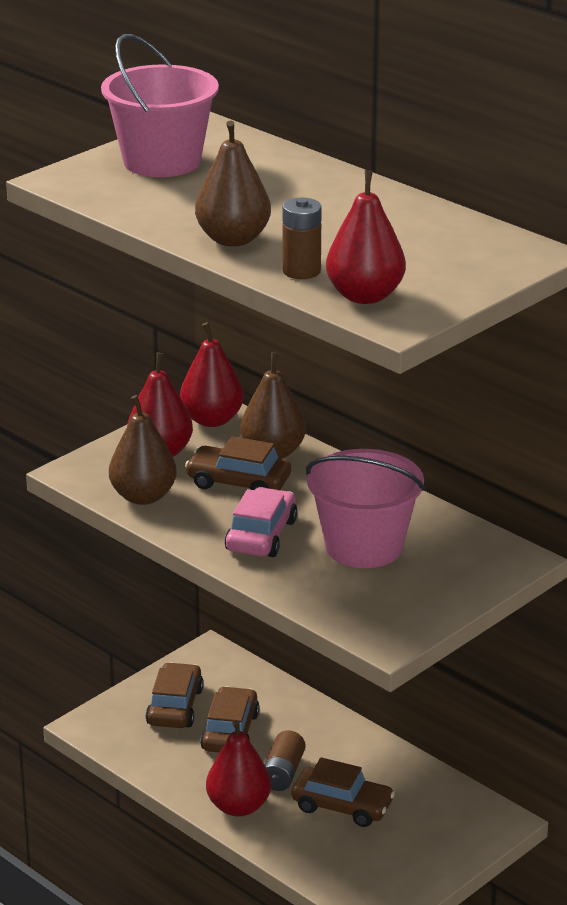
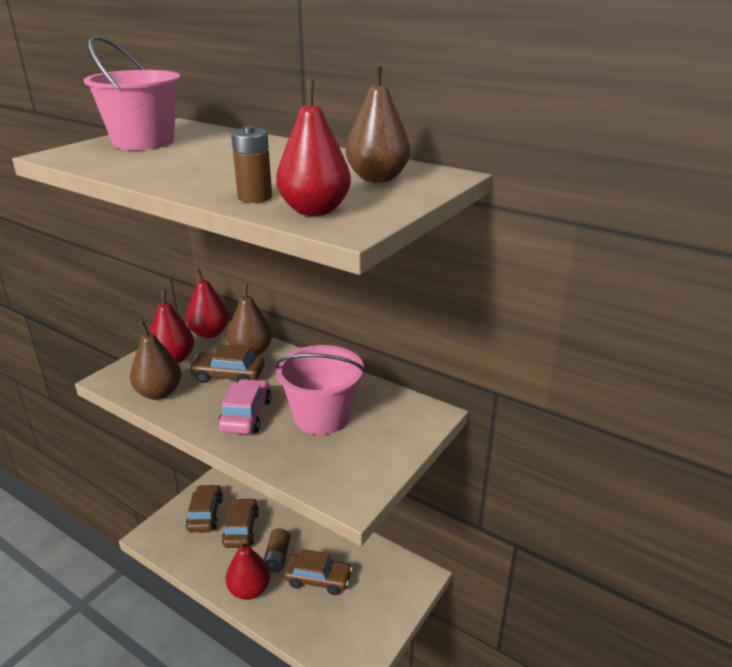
camera: 10 degrees left, 0 degrees up
brown pear [195,121,271,247] -> brown pear moved to [346,63,410,183]

